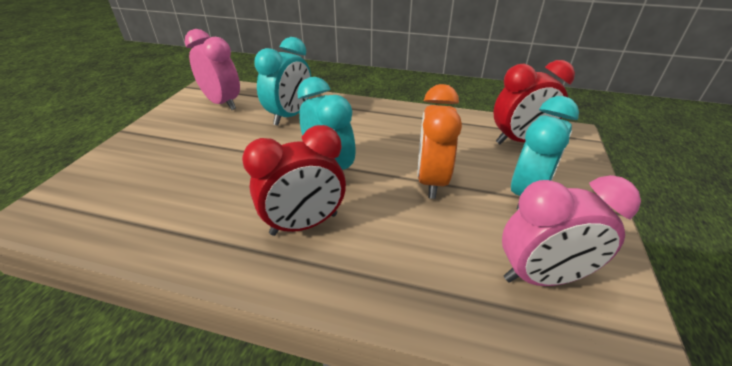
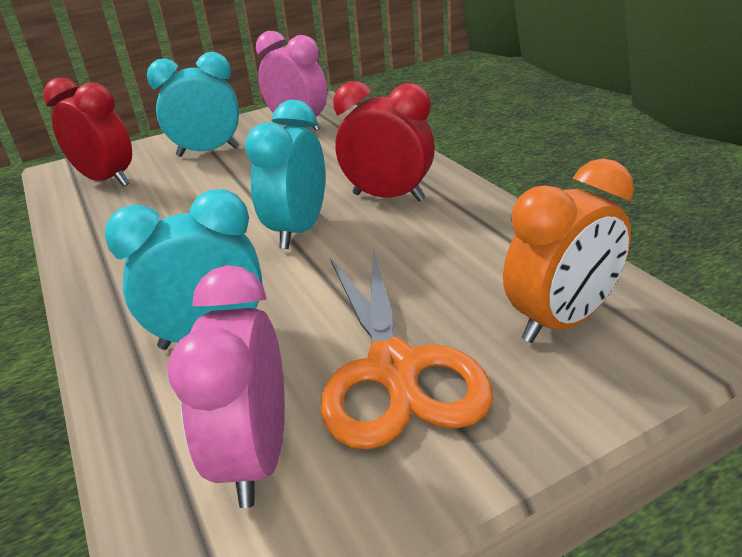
camera: 130 degrees left, 5 degrees down
orange clock [417,84,462,199] -> orange clock moved to [503,158,634,343]
none -> orange scissors [321,248,493,450]

